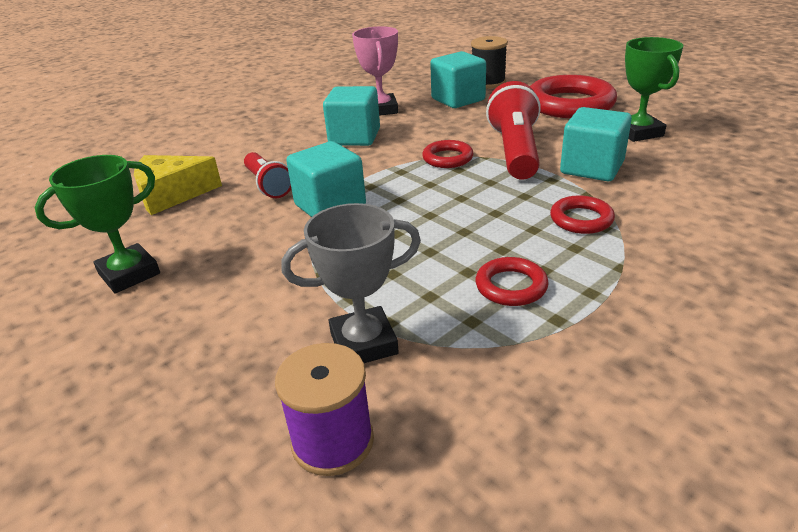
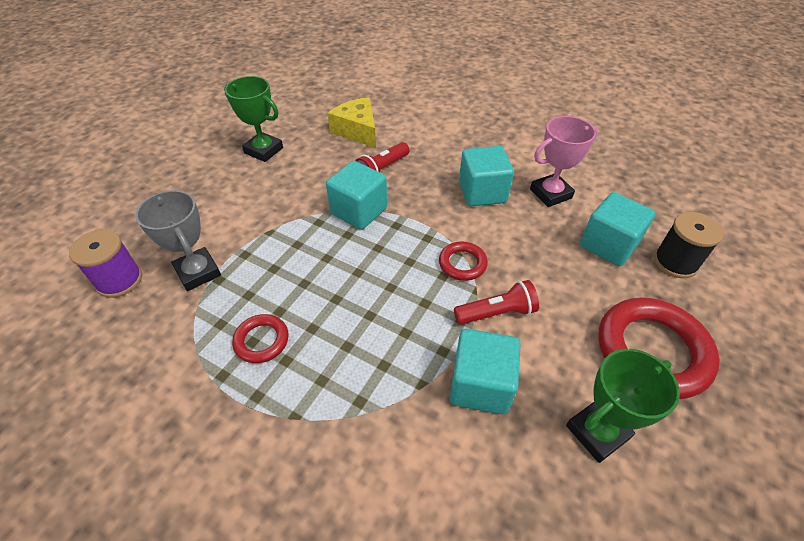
camera: 70 degrees right, 15 degrees up
red flashlight [486,81,541,180] -> red flashlight [454,280,539,325], size x0.61
red ring [550,195,615,234] -> none

